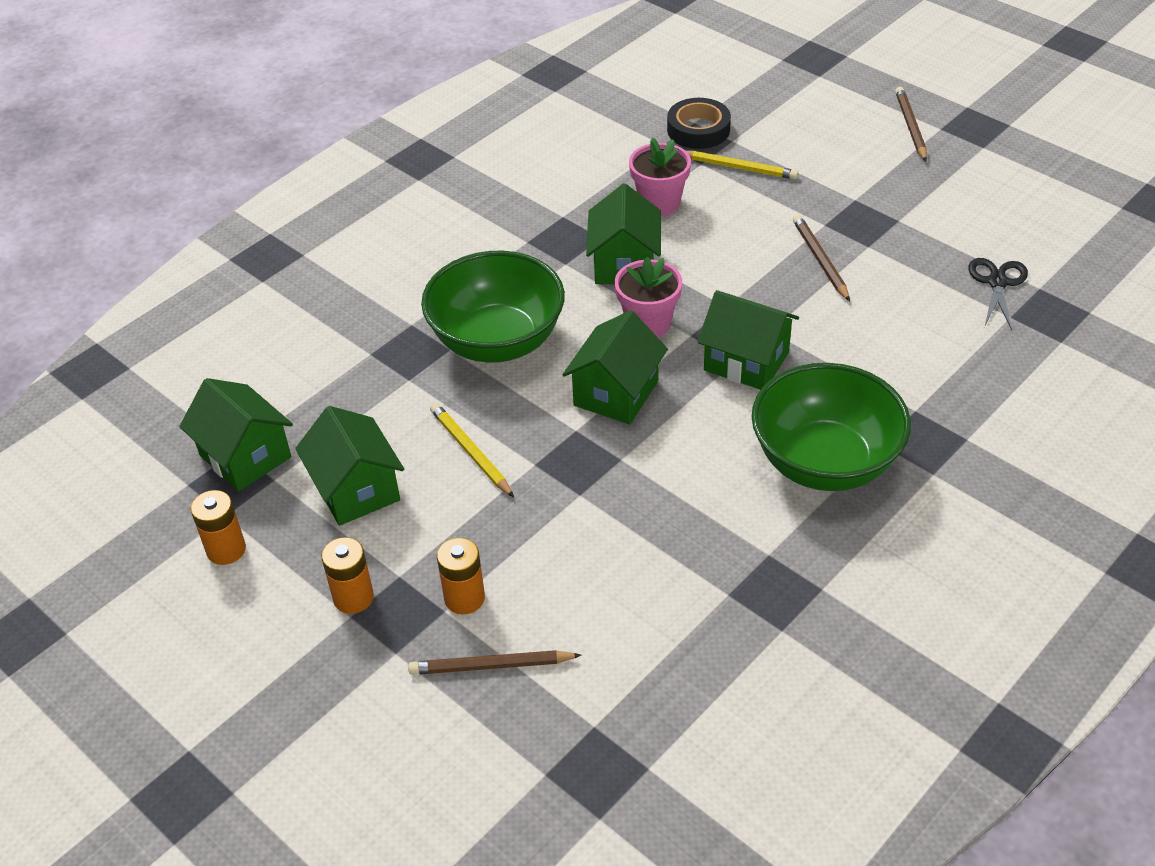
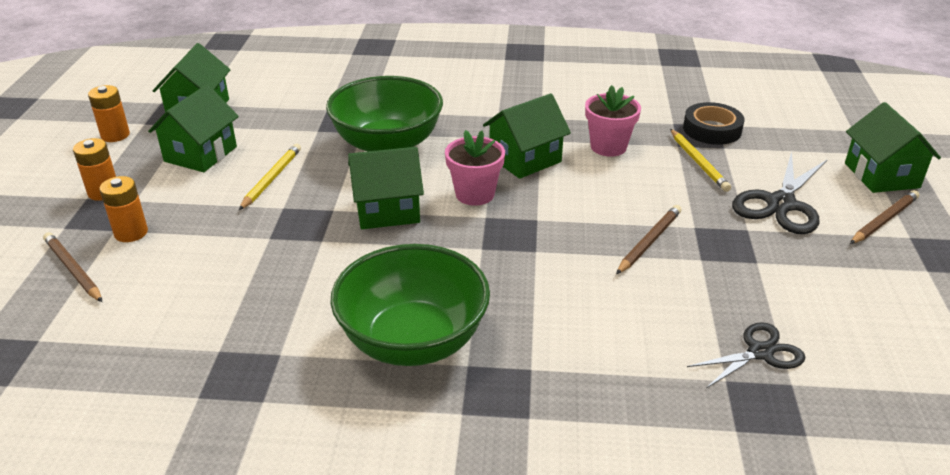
camera: 50 degrees right, 10 degrees down
green house [697,290,799,390] -> green house moved to [845,102,941,193]
none -> black scissors [732,152,827,234]

